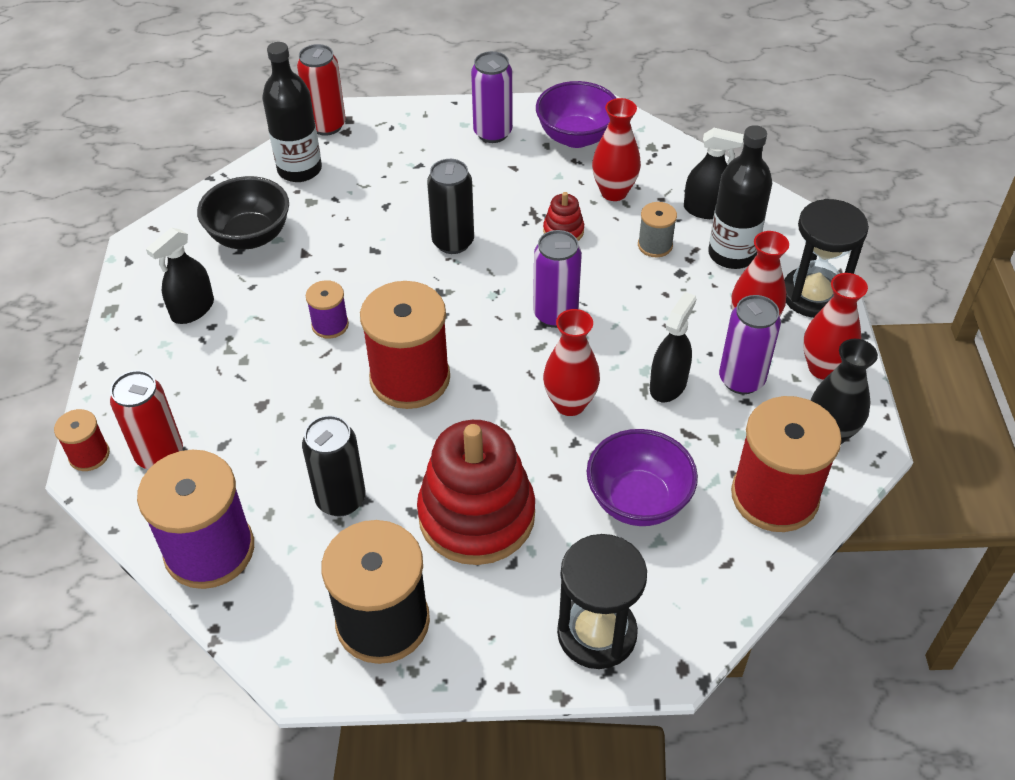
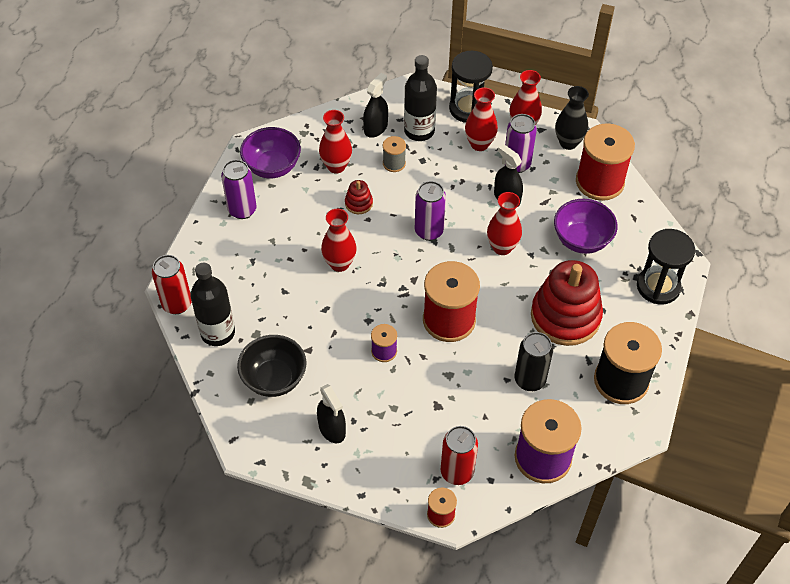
camera: 70 degrees left, 5 degrees up
black can [427,159,474,254] -> red vase [321,209,357,272]

